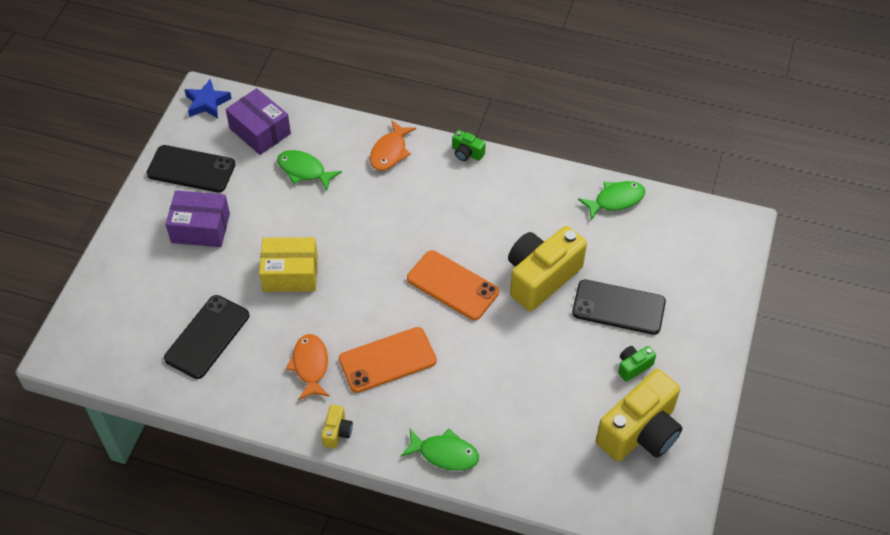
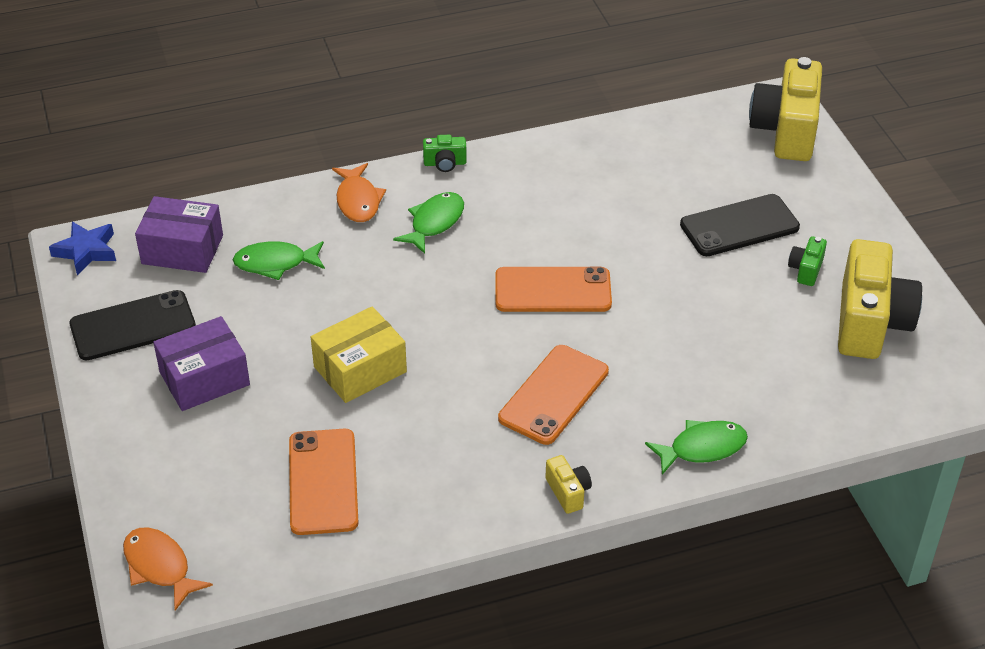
camera: 35 degrees left, 10 degrees down
black phone [164,295,249,379] -> orange phone [289,429,359,535]
orange fish [286,334,330,400] -> orange fish moved to [123,527,213,611]
yellow camera [508,226,587,311] -> yellow camera moved to [749,57,822,161]
green fish [578,181,645,220] -> green fish moved to [393,192,464,254]

